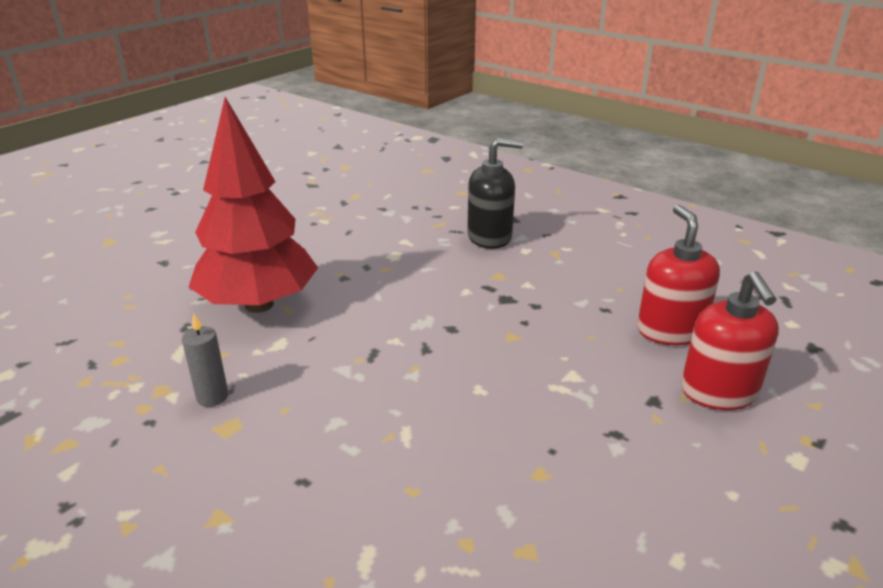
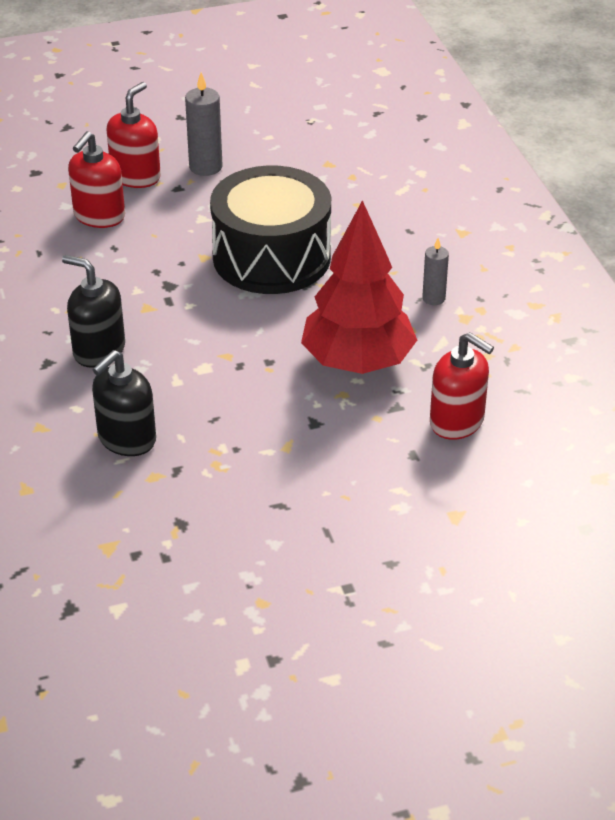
camera: 145 degrees left, 10 degrees up
none -> black soap dispenser [92,350,156,456]
none -> grey candle [185,72,223,176]
none -> black drum [210,166,331,294]
none -> red soap dispenser [430,332,494,440]

